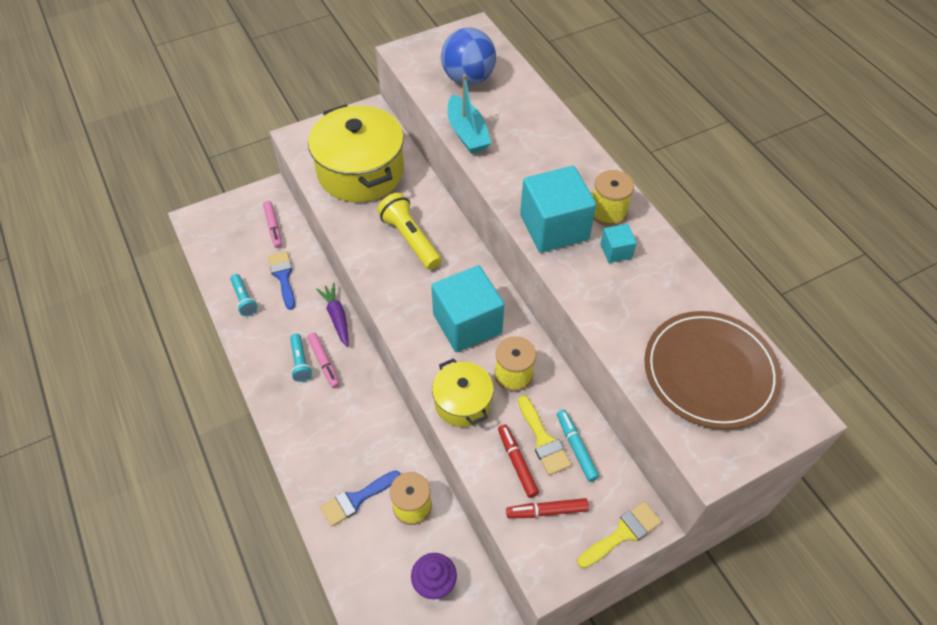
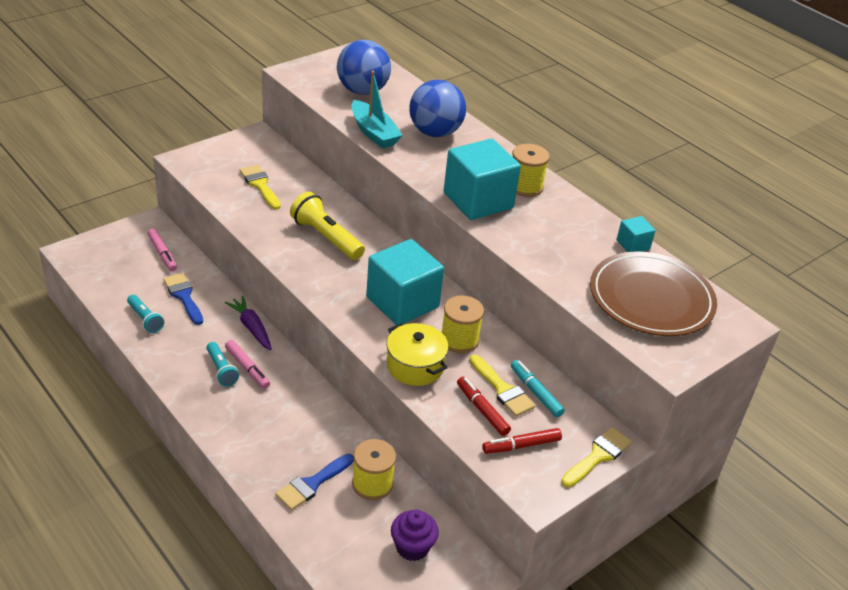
camera: 15 degrees left, 15 degrees down
yellow pot [308,104,404,202] -> yellow brush [240,165,281,210]
turquoise cube [600,224,637,263] -> turquoise cube moved to [616,216,656,252]
none -> blue ball [409,80,466,137]

